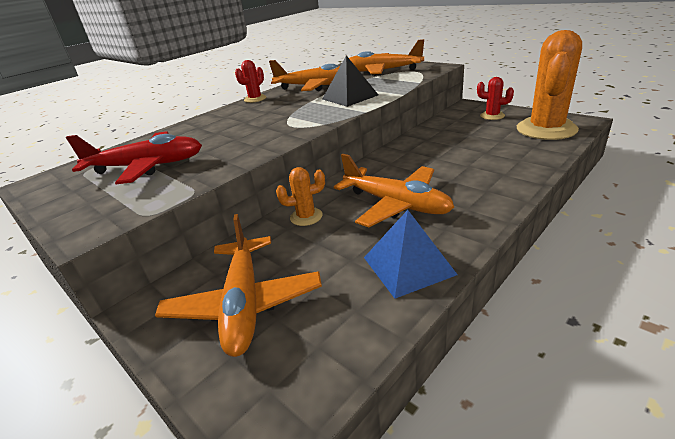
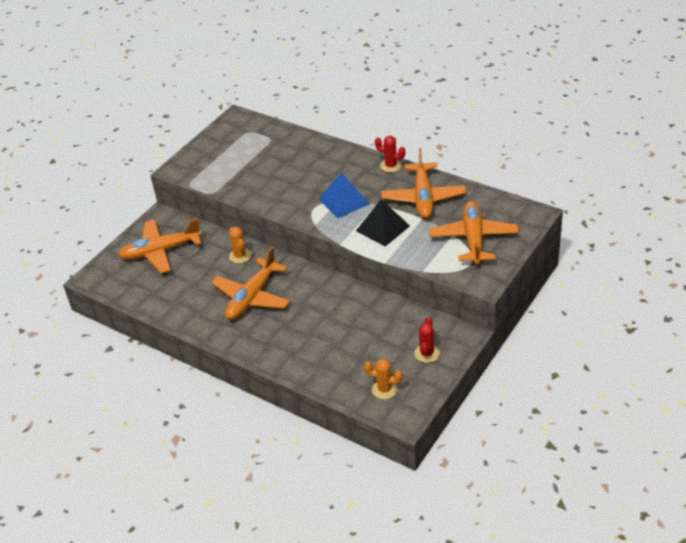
camera: 80 degrees right, 10 degrees up
red plane [66,131,202,185] -> none
blue pyramid [364,210,458,299] -> blue pyramid moved to [319,173,370,218]
orange cactus [517,30,582,140] -> orange cactus [364,359,403,399], size x0.46

